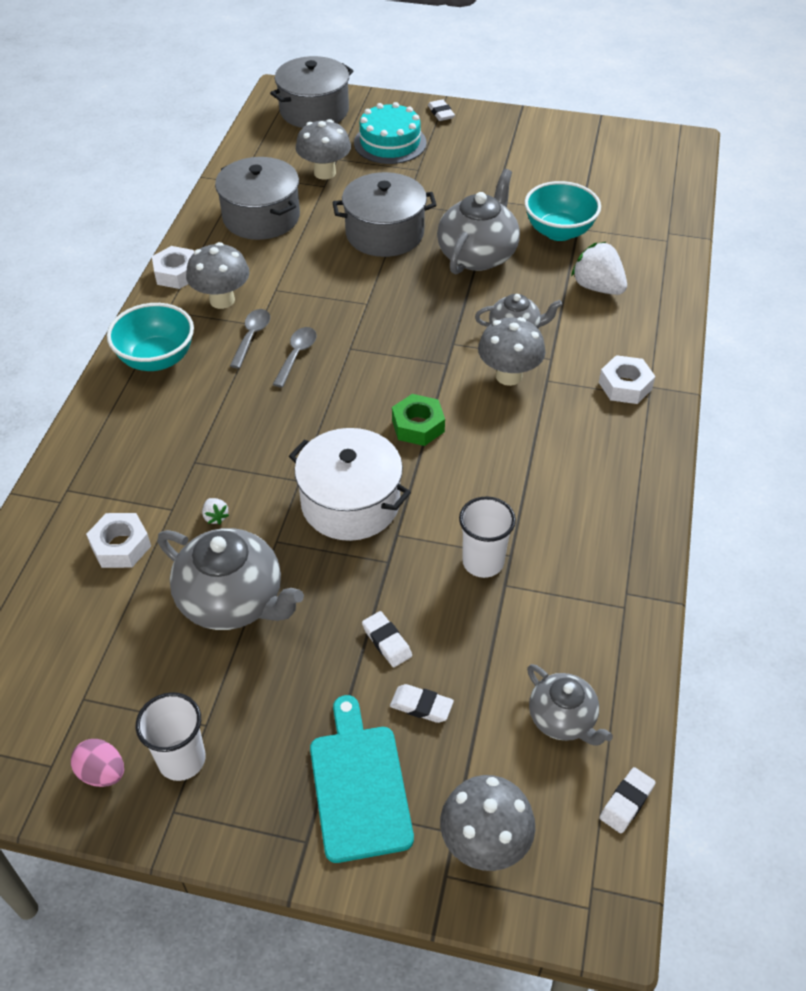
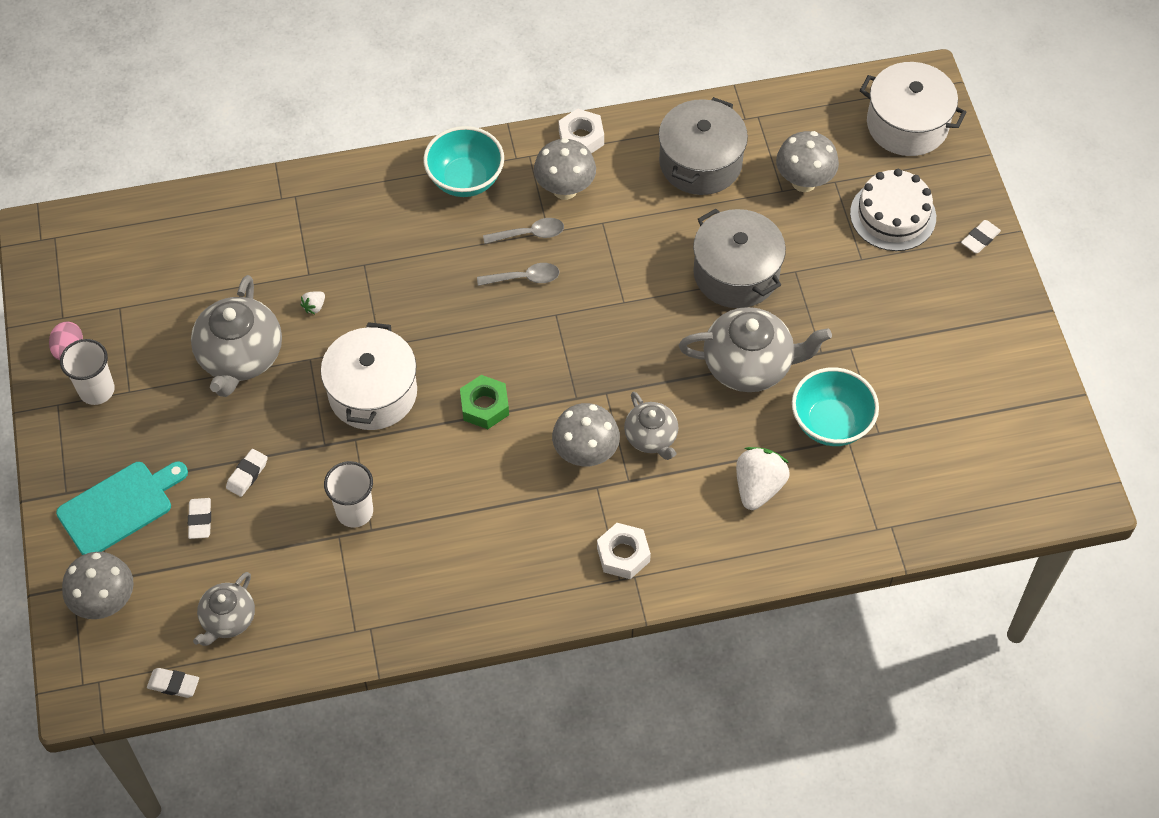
camera: 65 degrees right, 10 degrees up
white nut [86,513,151,568] -> none
grey pot [270,56,353,128] -> white pot [860,62,966,156]
turquoise cake [354,102,427,164] -> white cake [850,169,936,251]

